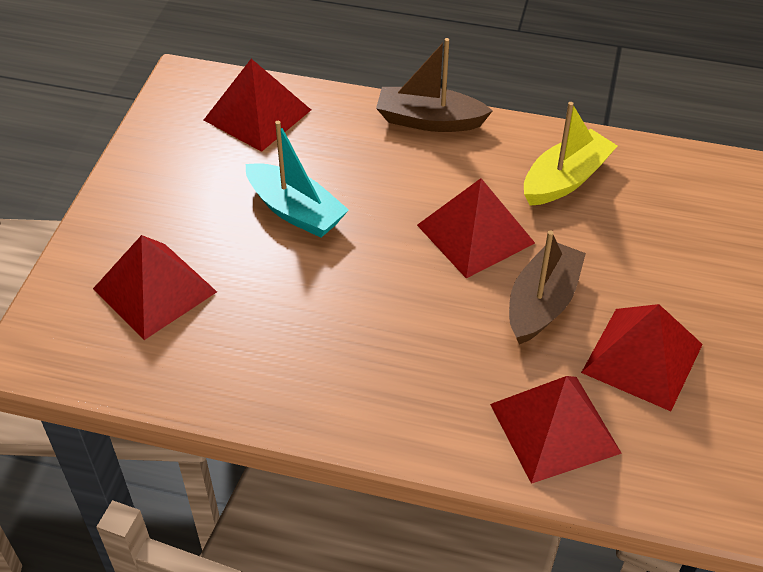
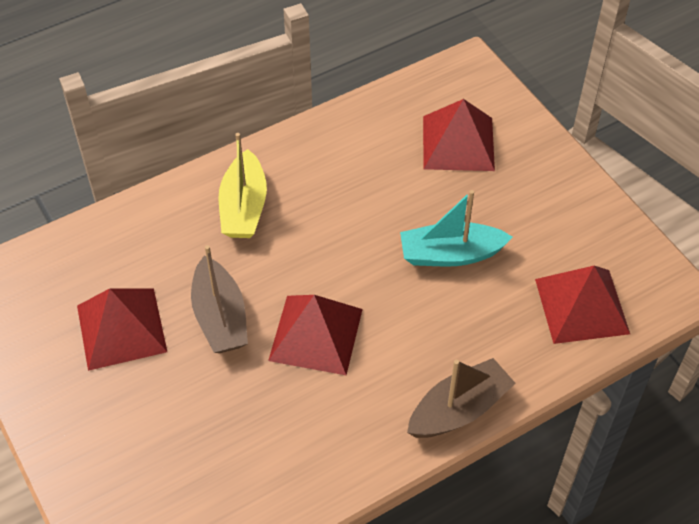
camera: 135 degrees right, 5 degrees up
red pyramid [490,376,622,484] -> none
yellow boat [524,102,617,206] -> yellow boat moved to [219,133,267,238]

